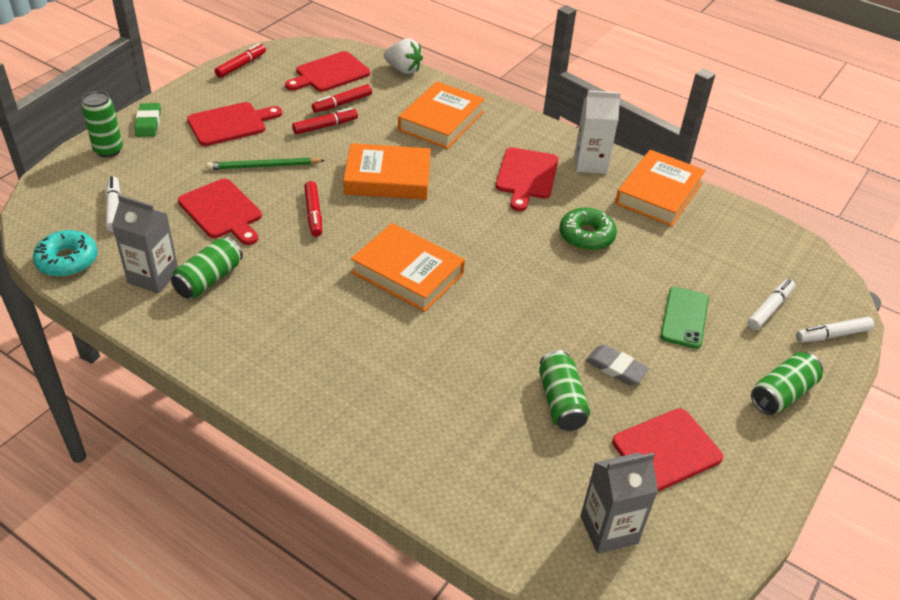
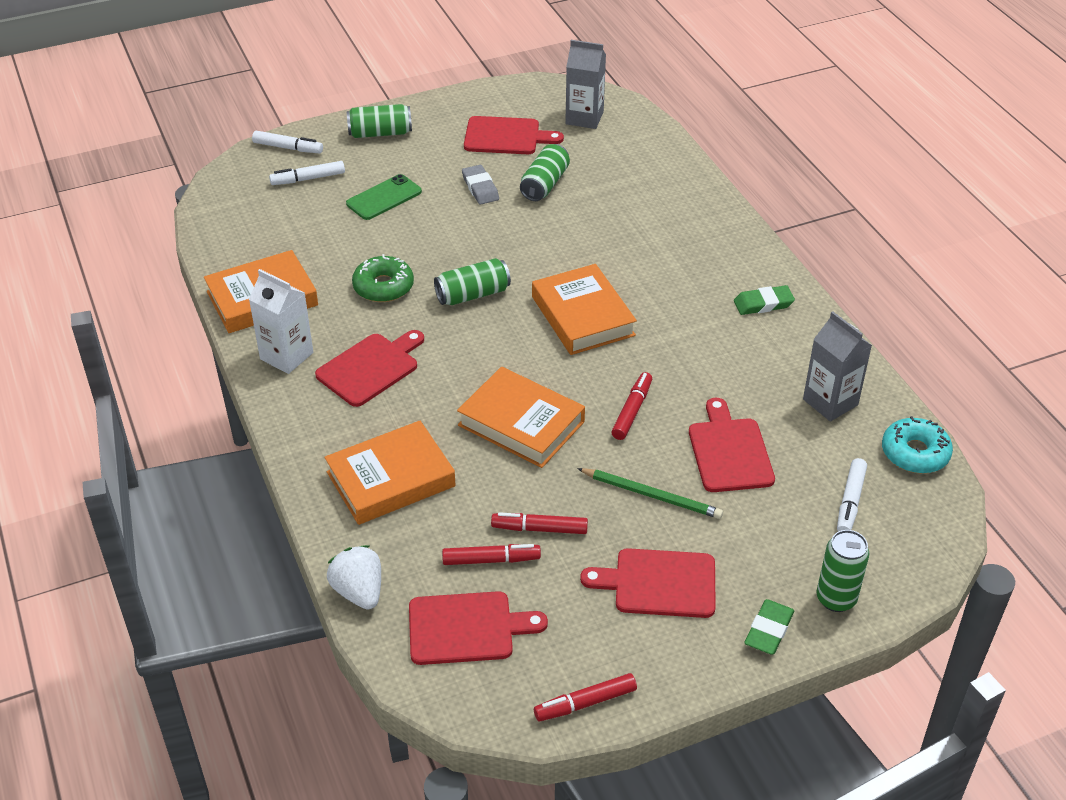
camera: 145 degrees left, 0 degrees up
green can [171,237,243,298] -> green can moved to [434,258,511,305]
none -> green eraser [734,285,795,315]

